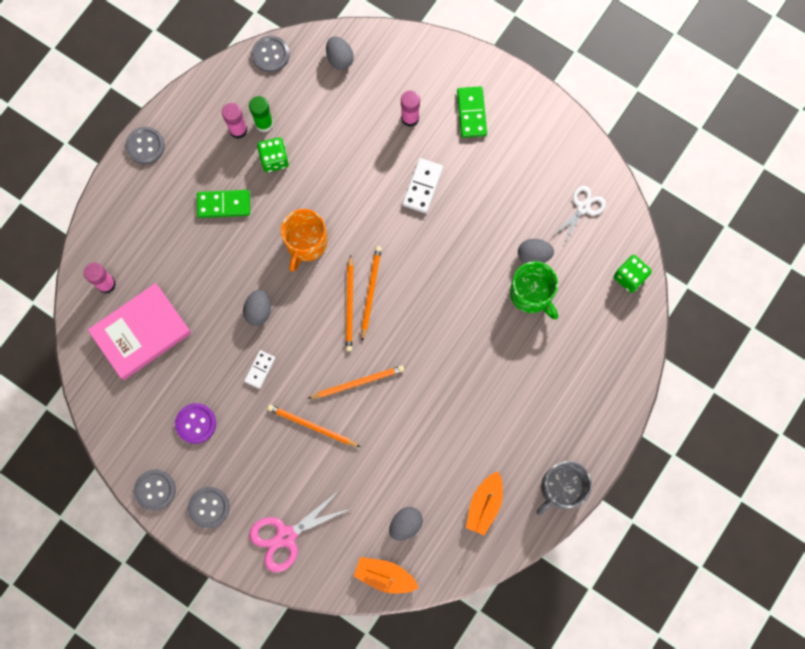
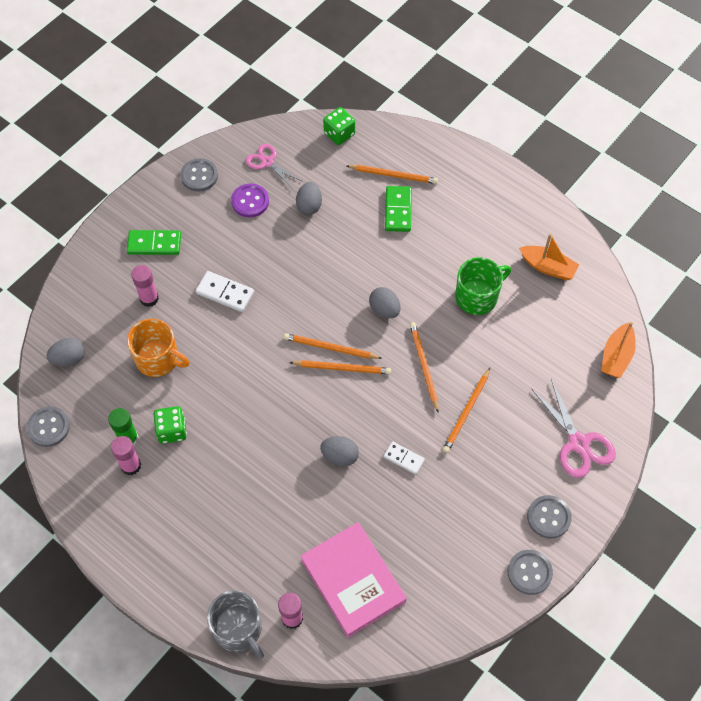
camera: 85 degrees left, 15 degrees down
grey button [125,127,165,164] -> grey button moved to [180,158,218,192]
purple button [175,403,216,444] -> purple button moved to [231,183,269,217]
green domino [197,190,250,218] -> green domino moved to [385,186,412,232]
orange mug [281,209,327,272] -> orange mug moved to [127,318,190,377]
grey egg [389,507,423,541] -> grey egg moved to [369,287,401,318]
green mug [510,261,558,319] -> green mug moved to [455,257,511,315]
grey mug [536,461,592,515] -> grey mug moved to [207,590,264,659]
white scissors [553,186,606,243] -> pink scissors [246,144,301,189]
none -> orange pencil [347,165,438,184]

